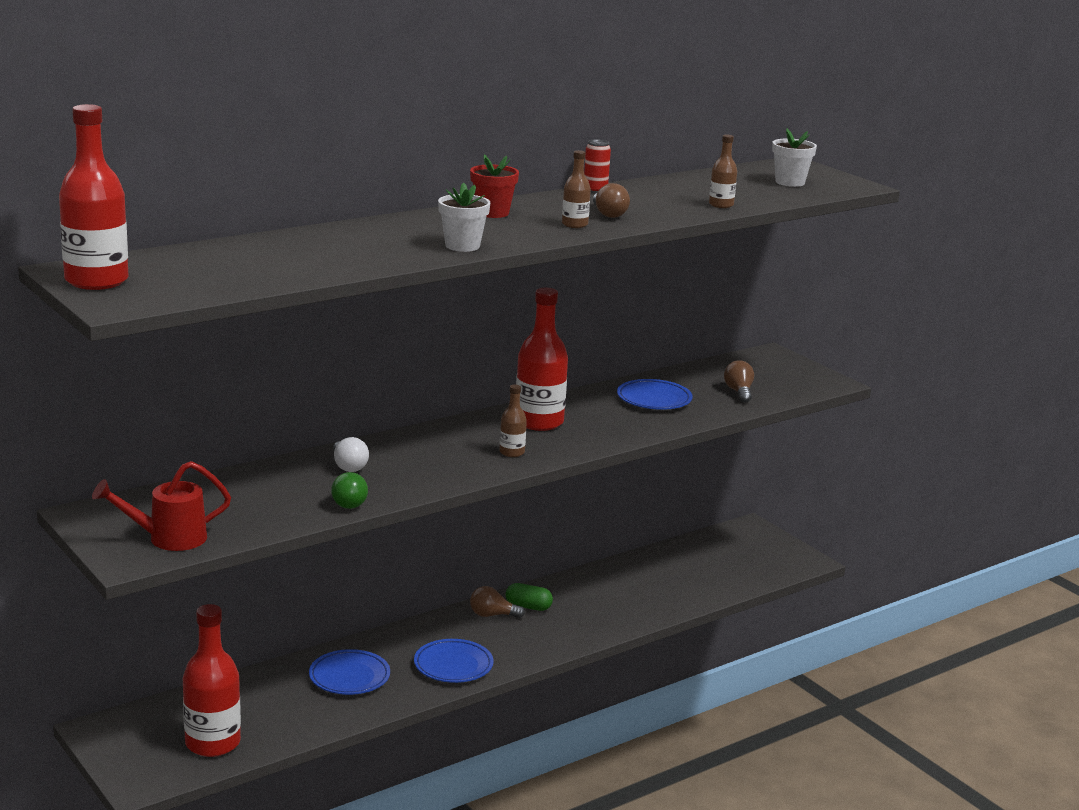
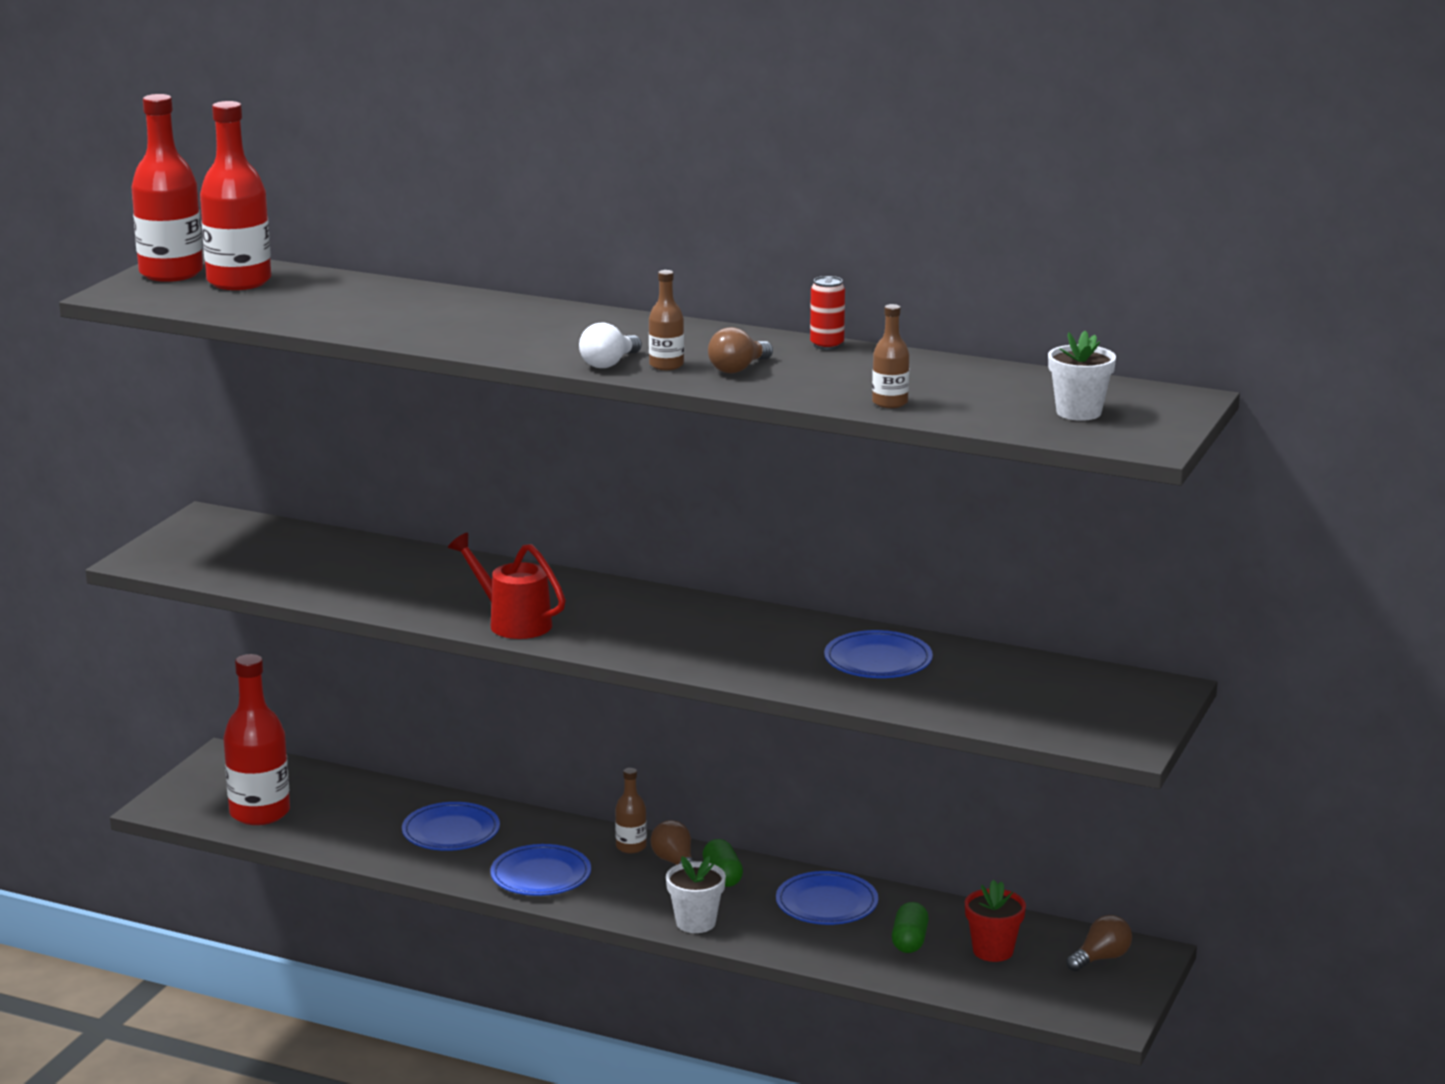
camera: 60 degrees right, 0 degrees up
red watering can [92,461,231,551] -> red watering can moved to [448,533,566,639]
green light bulb [331,472,368,509] -> none
white light bulb [333,437,369,472] -> white light bulb moved to [579,322,642,368]
white flower pot [438,183,490,252] -> white flower pot moved to [666,856,726,933]
red flower pot [470,154,519,218] -> red flower pot moved to [965,880,1026,962]
brown bottle [499,384,527,457] -> brown bottle moved to [615,768,647,853]
red bottle [516,288,568,431] -> red bottle moved to [200,101,271,290]
brown light bulb [724,360,754,403] -> brown light bulb moved to [1066,915,1132,972]
none -> blue plate [776,871,878,925]
none -> green capsule [892,902,929,953]

